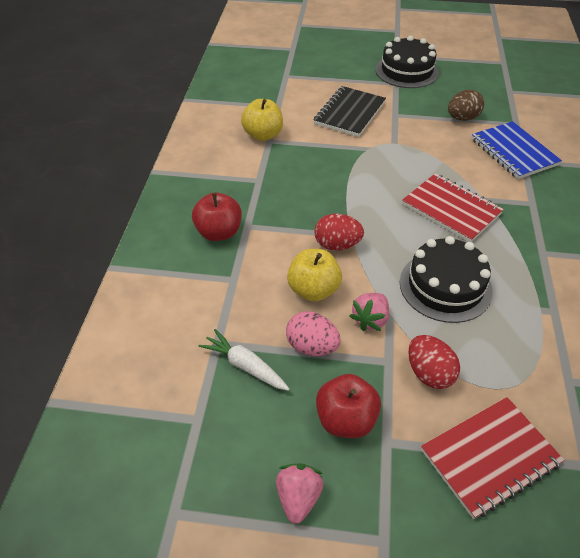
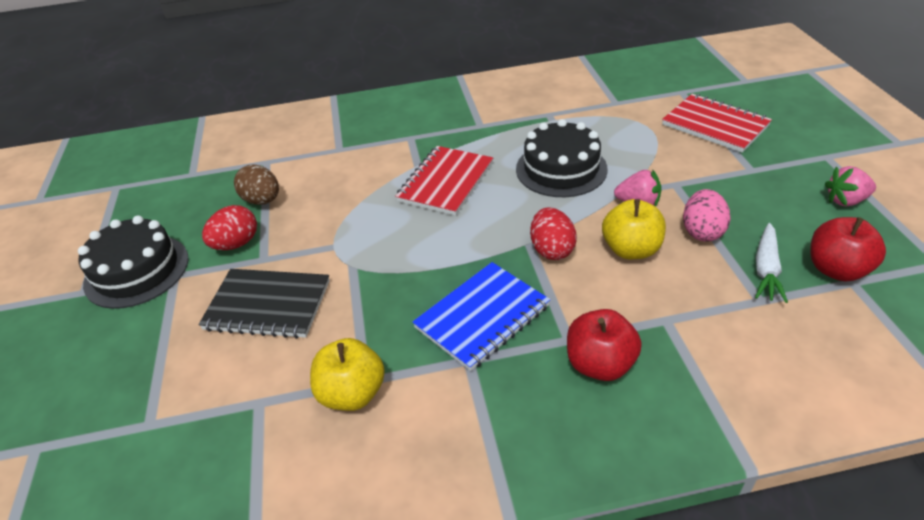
camera: 105 degrees left, 5 degrees down
red apple [316,374,381,438] -> red apple moved to [810,217,886,281]
red egg [408,335,460,389] -> red egg moved to [202,205,257,250]
blue notebook [472,121,562,179] -> blue notebook moved to [413,262,550,371]

